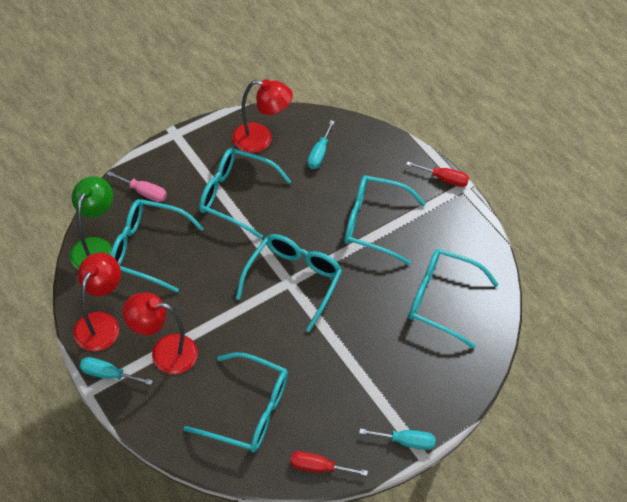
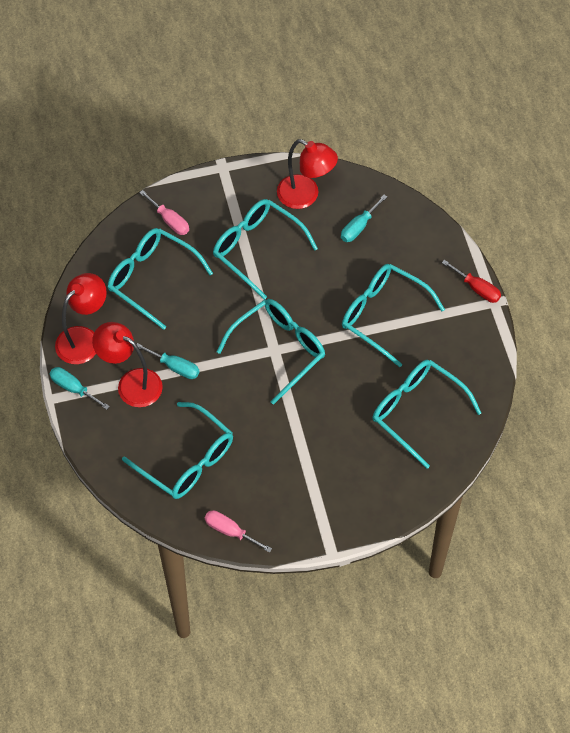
camera: 25 degrees right, 5 degrees up
green lamp [70,176,113,270] -> none
red screwdriver [290,451,368,476] -> pink screwdriver [205,510,272,553]
turquoise screwdriver [359,429,436,450] -> turquoise screwdriver moved to [136,343,199,379]

